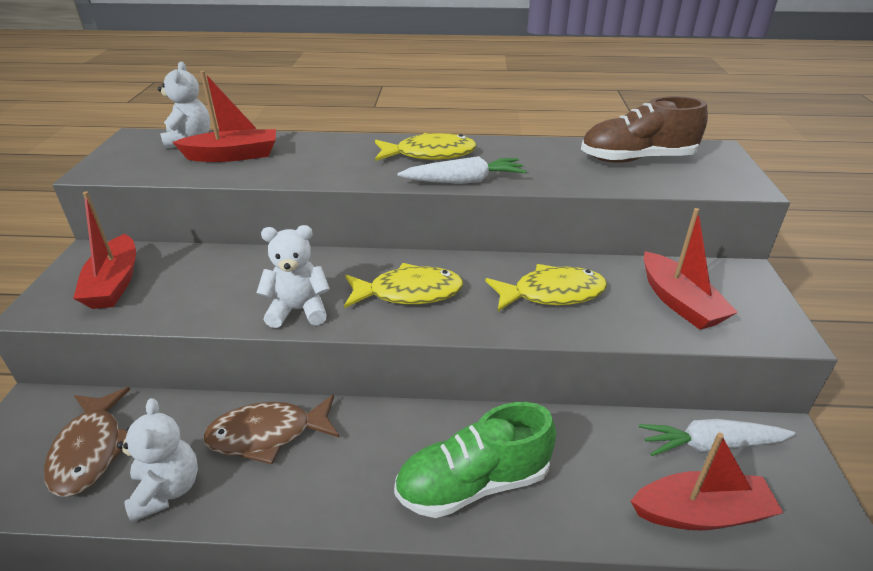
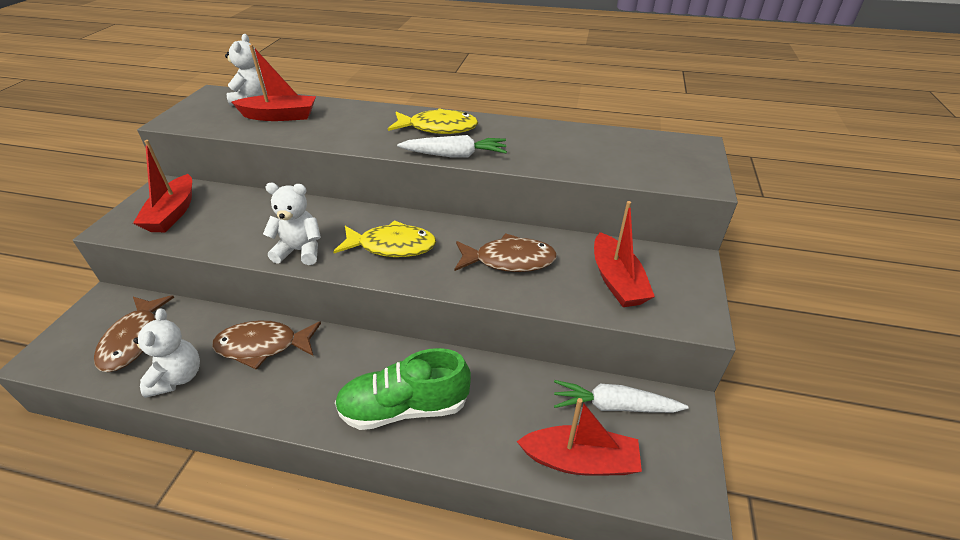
camera: 10 degrees right, 5 degrees up
yellow fish [485,264,607,311] -> brown fish [454,233,557,272]
brown shoe [581,96,708,163] -> none

